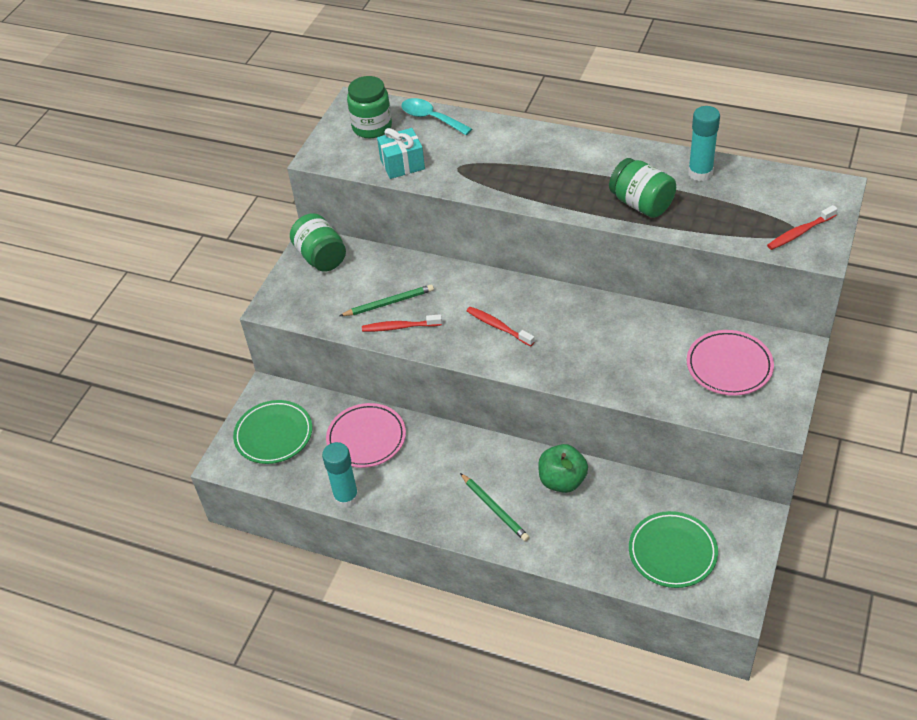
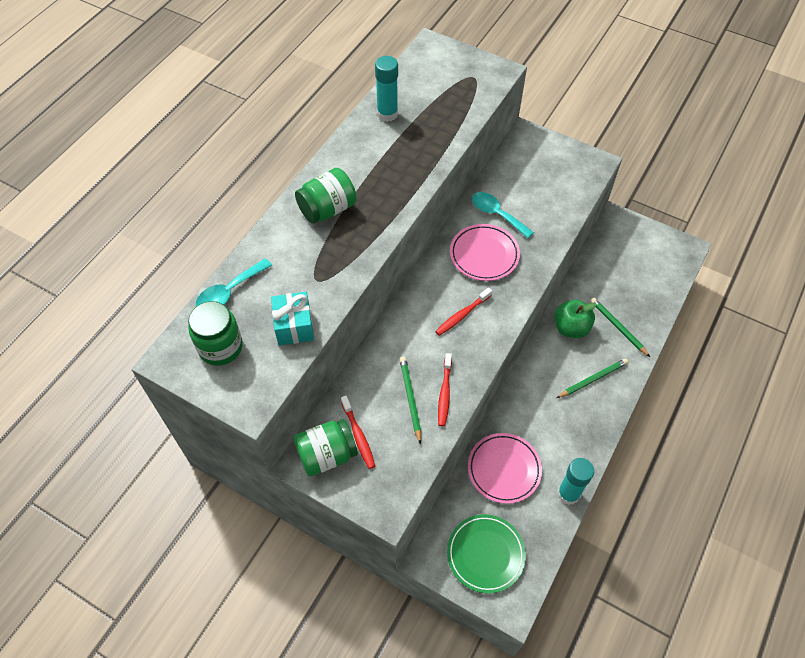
camera: 85 degrees left, 10 degrees up
green jar [609,158,676,218] -> green jar moved to [295,168,357,224]
green plate [629,511,718,588] -> none
pink plate [687,330,774,396] -> pink plate moved to [450,224,520,281]
red toothbrush [767,205,838,250] -> red toothbrush moved to [341,396,375,469]
none -> turquoise spoon [472,192,534,239]
none -> green pencil [590,298,650,357]

